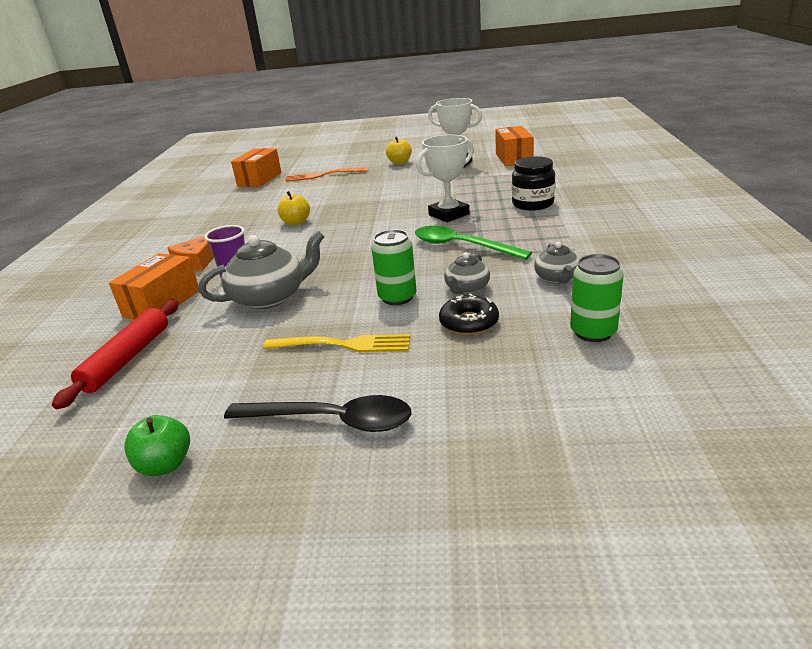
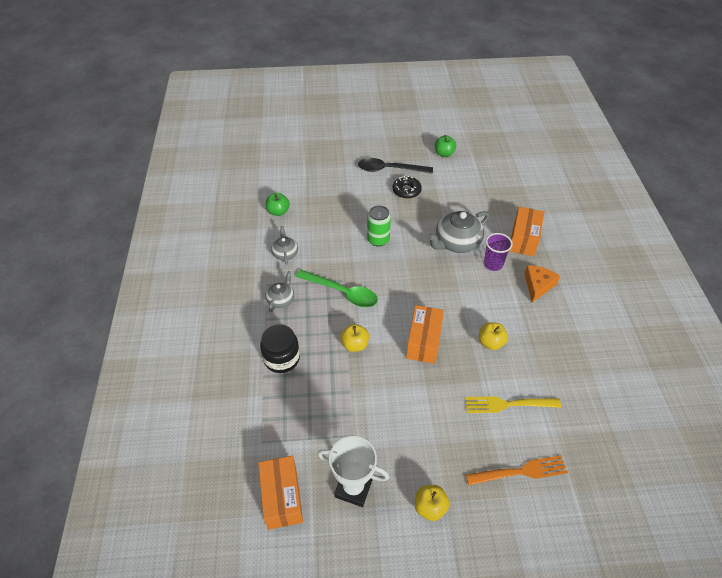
camera: 170 degrees right, 20 degrees up
red rolling pin [52,299,179,409] -> none
orange box [231,148,281,187] -> orange box moved to [406,305,444,364]
yellow fork [263,334,411,352] -> yellow fork moved to [465,396,561,413]
white trophy [416,135,474,222] -> yellow apple [340,324,369,352]
black donut [439,293,499,335] -> black donut moved to [392,176,422,199]
grey teapot [444,252,490,294] -> grey teapot moved to [265,271,294,312]
green can [570,254,623,342] -> green apple [266,193,290,216]

